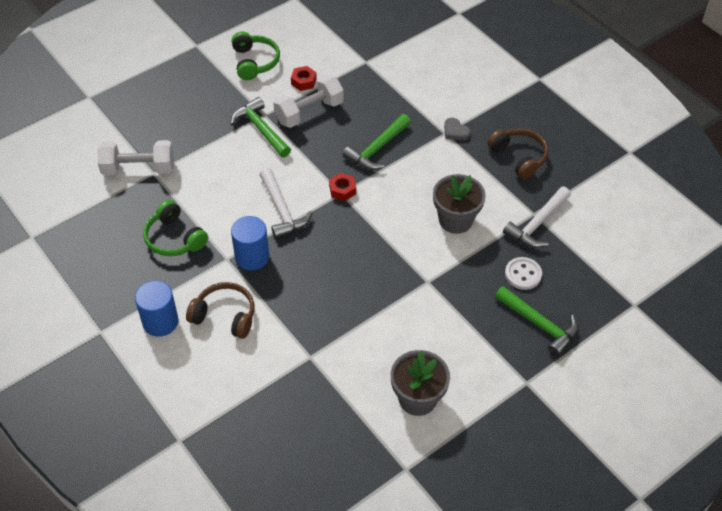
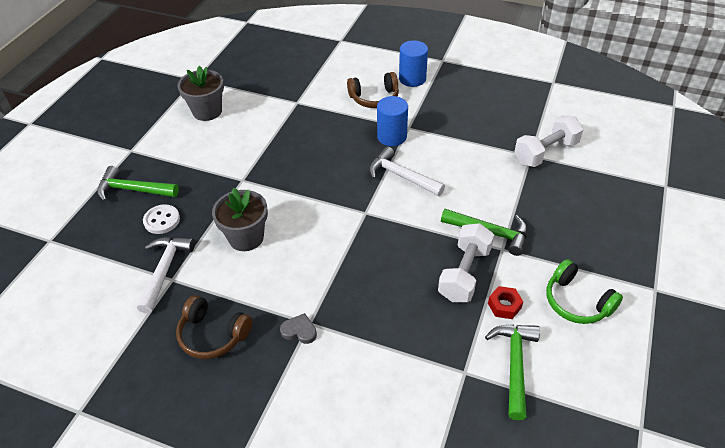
camera: 150 degrees right, 5 degrees down
green headphones [143,200,208,256] -> none
red nut [329,173,356,201] -> none
green hammer [343,114,411,170] -> green hammer moved to [485,325,540,420]

